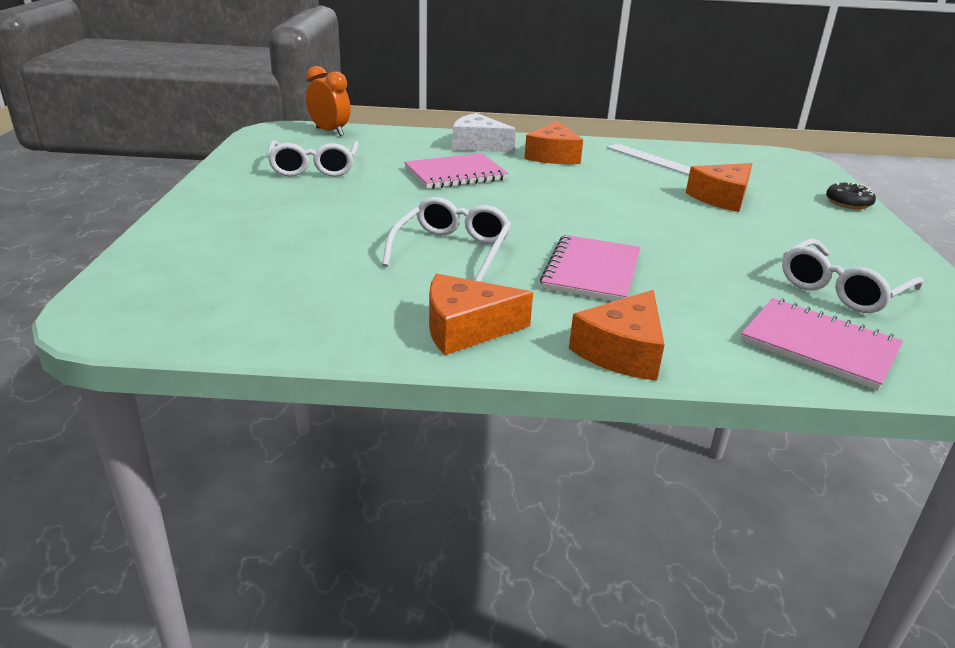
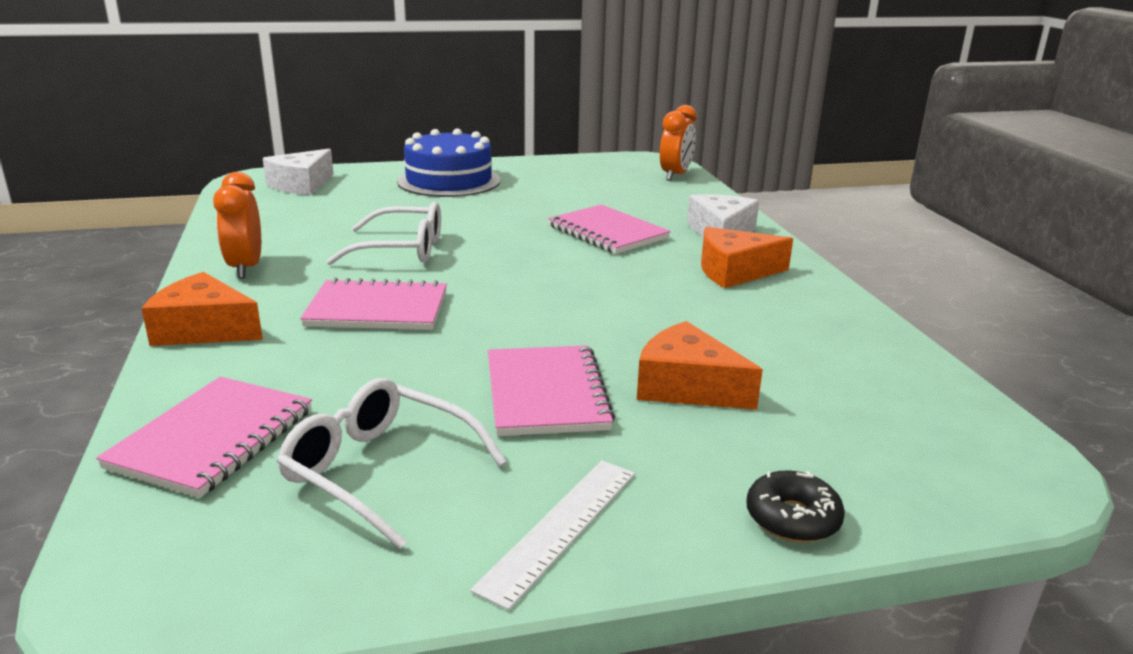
camera: 75 degrees right, 5 degrees down
white glasses [267,141,359,177] -> none
orange cheese [429,274,533,355] -> orange clock [213,172,261,279]
white ruler [607,144,691,175] -> white ruler moved to [470,460,635,610]
none -> white cheese [263,148,334,195]
none -> blue cake [397,129,500,197]
none -> pink notebook [488,345,615,436]

